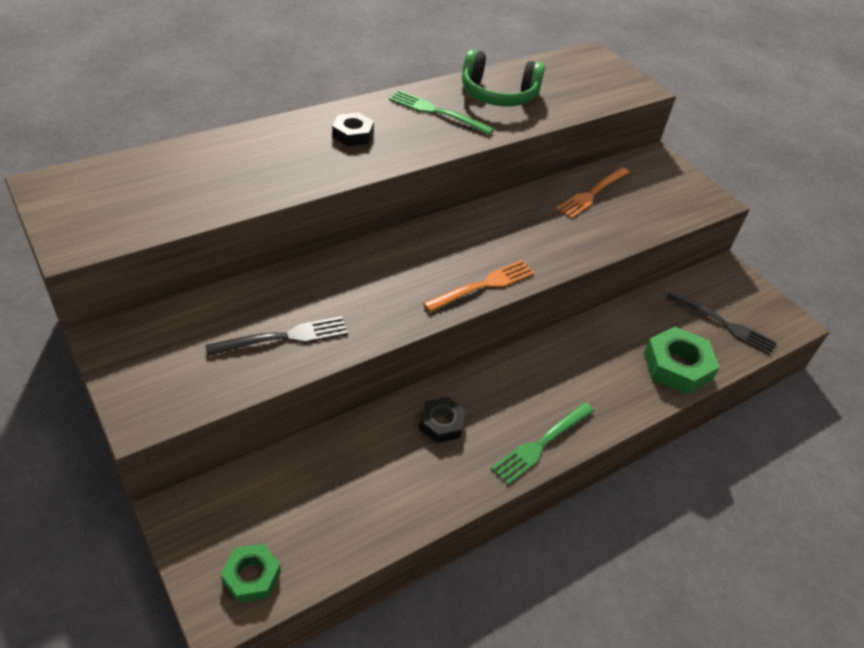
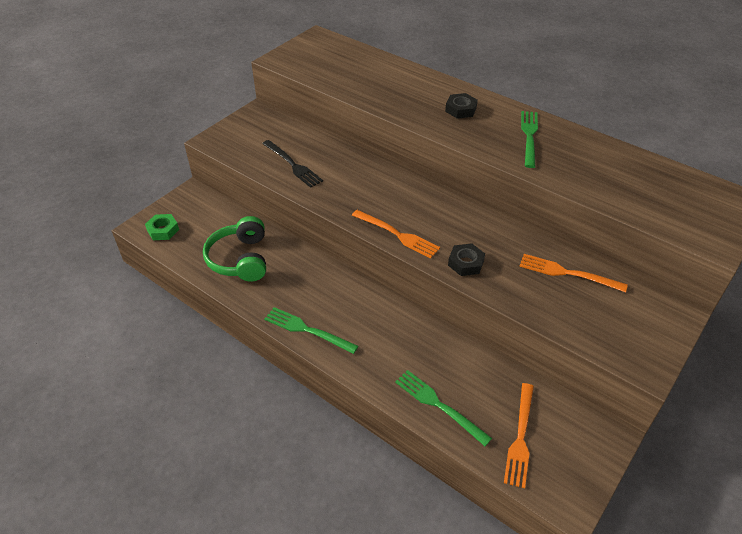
camera: 75 degrees right, 0 degrees up
black nut [419,397,466,443] -> black nut moved to [448,243,485,276]
green headphones [462,49,545,107] -> green headphones moved to [203,216,266,282]
green nut [644,327,720,395] -> green fork [395,370,492,446]
black fork [666,291,777,355] -> orange fork [504,383,534,488]

